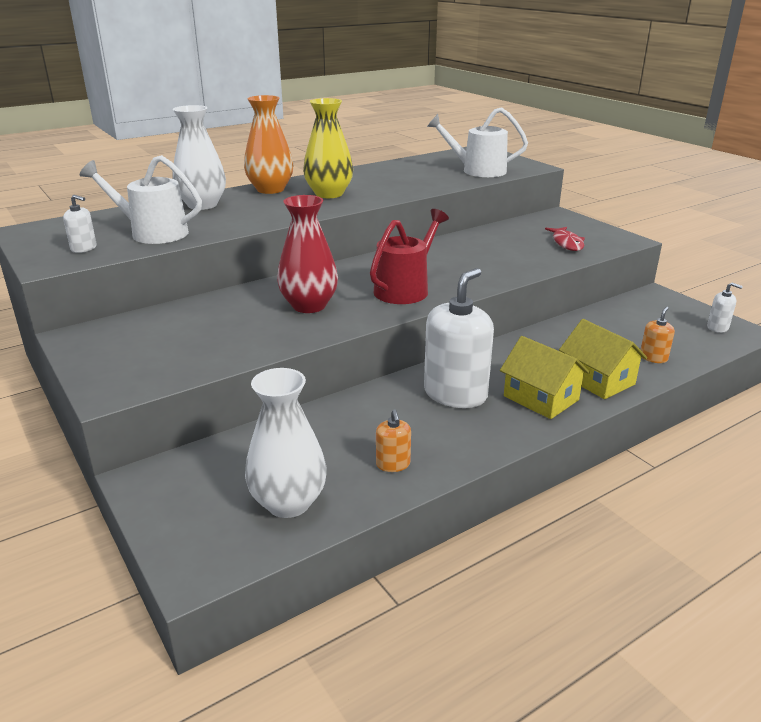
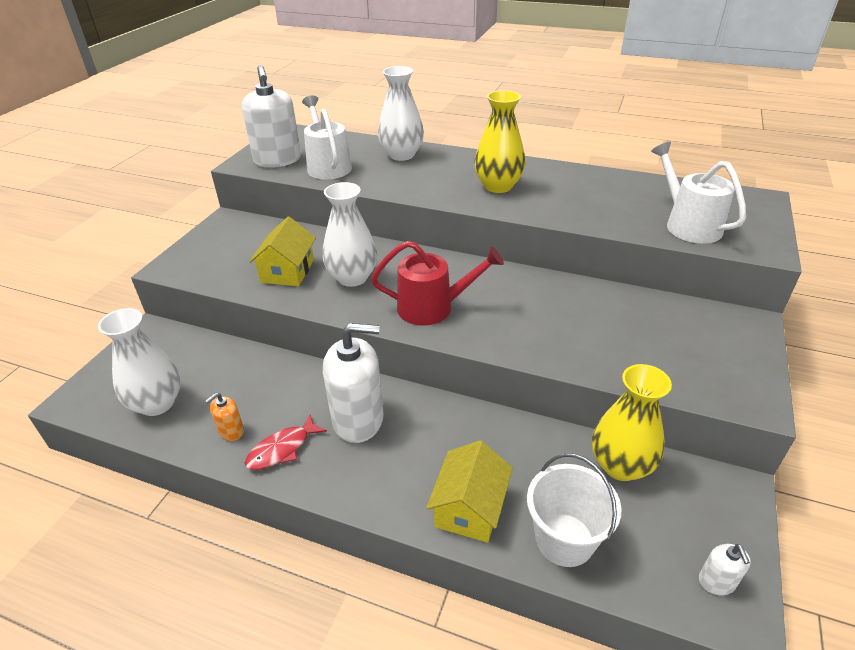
camera: 55 degrees right, 10 degrees up
white soap dispenser [63,195,97,253] -> white soap dispenser [242,65,301,167], size x2.21
orange vase [244,95,293,194] -> none
red vase [277,195,338,313] -> white vase [323,182,377,287]
yellow house [500,336,590,419] -> yellow house moved to [249,217,316,286]
red fish [545,227,585,251] -> red fish moved to [245,414,327,470]
orange soap dispenser [641,307,675,363] -> white bucket [527,453,622,567]
none -> yellow vase [592,364,672,481]

